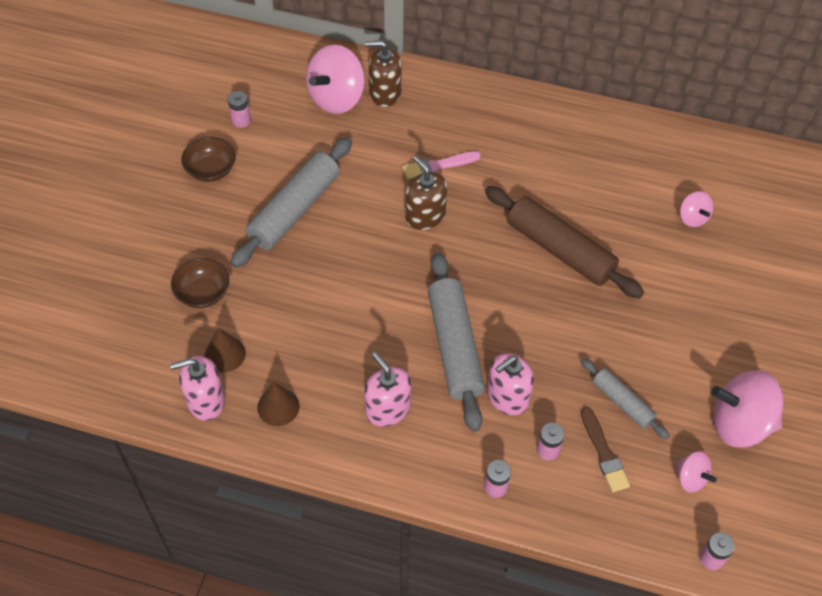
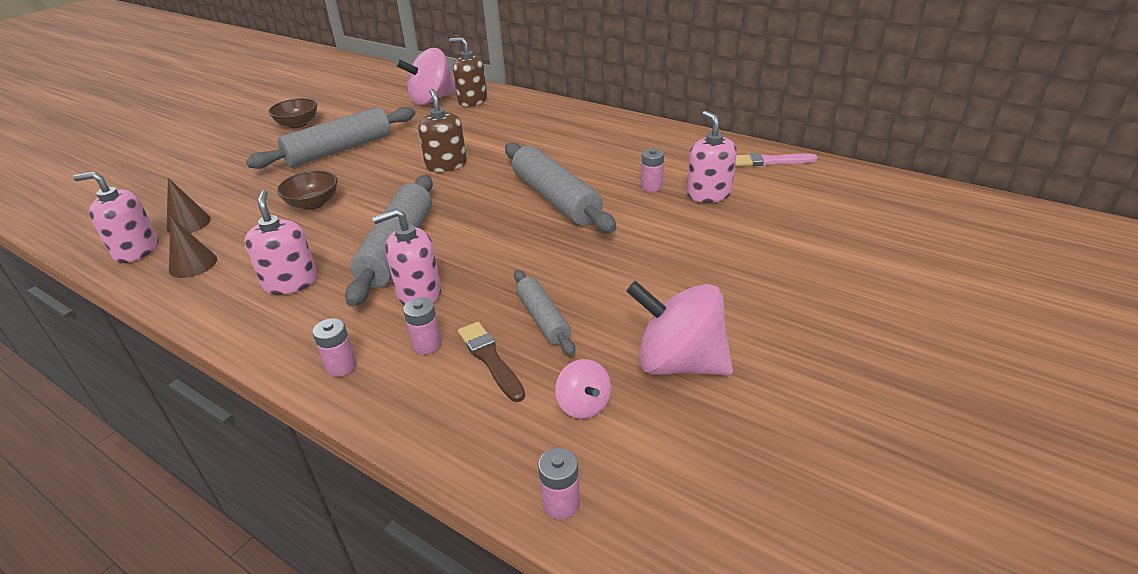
camera: 20 degrees right, 20 degrees down
brown bowl [171,258,229,308] -> brown bowl moved to [277,171,338,210]
pink battery [228,91,251,128] -> pink battery moved to [641,148,664,192]
pink brush [402,151,481,179] -> pink brush moved to [735,153,818,166]
brown rolling pin [485,186,644,299] -> grey rolling pin [505,143,617,233]
brown brush [581,407,630,492] -> brown brush turned 150 degrees clockwise [458,322,525,402]
pink spinning top [680,191,713,227] -> pink soap dispenser [687,111,737,203]

